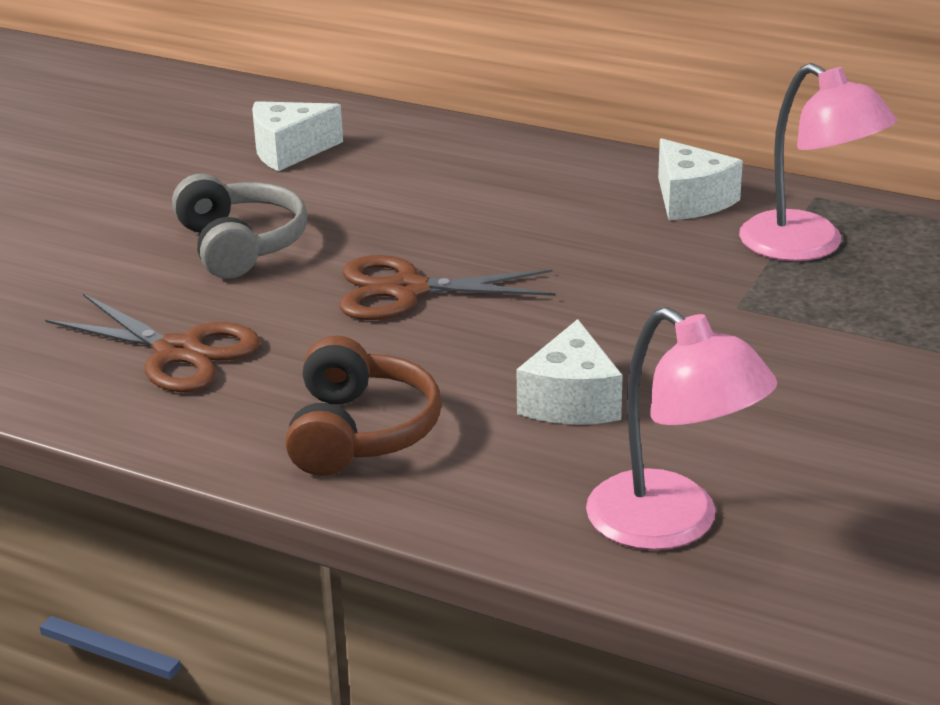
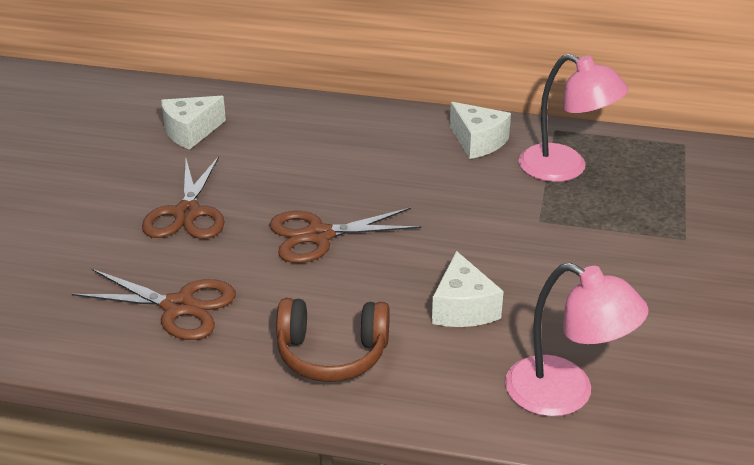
camera: 15 degrees left, 5 degrees up
grey headphones [172,174,308,279] -> brown scissors [142,156,225,239]
brown headphones [285,335,441,476] -> brown headphones turned 105 degrees clockwise [276,298,390,382]

